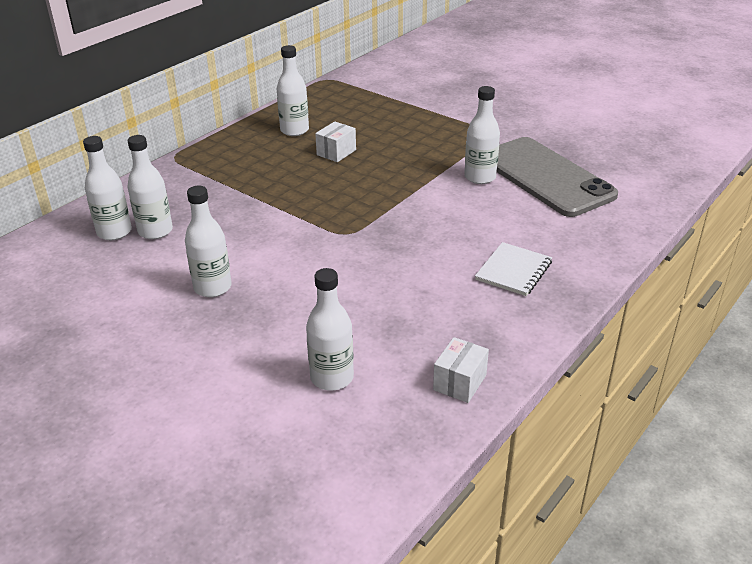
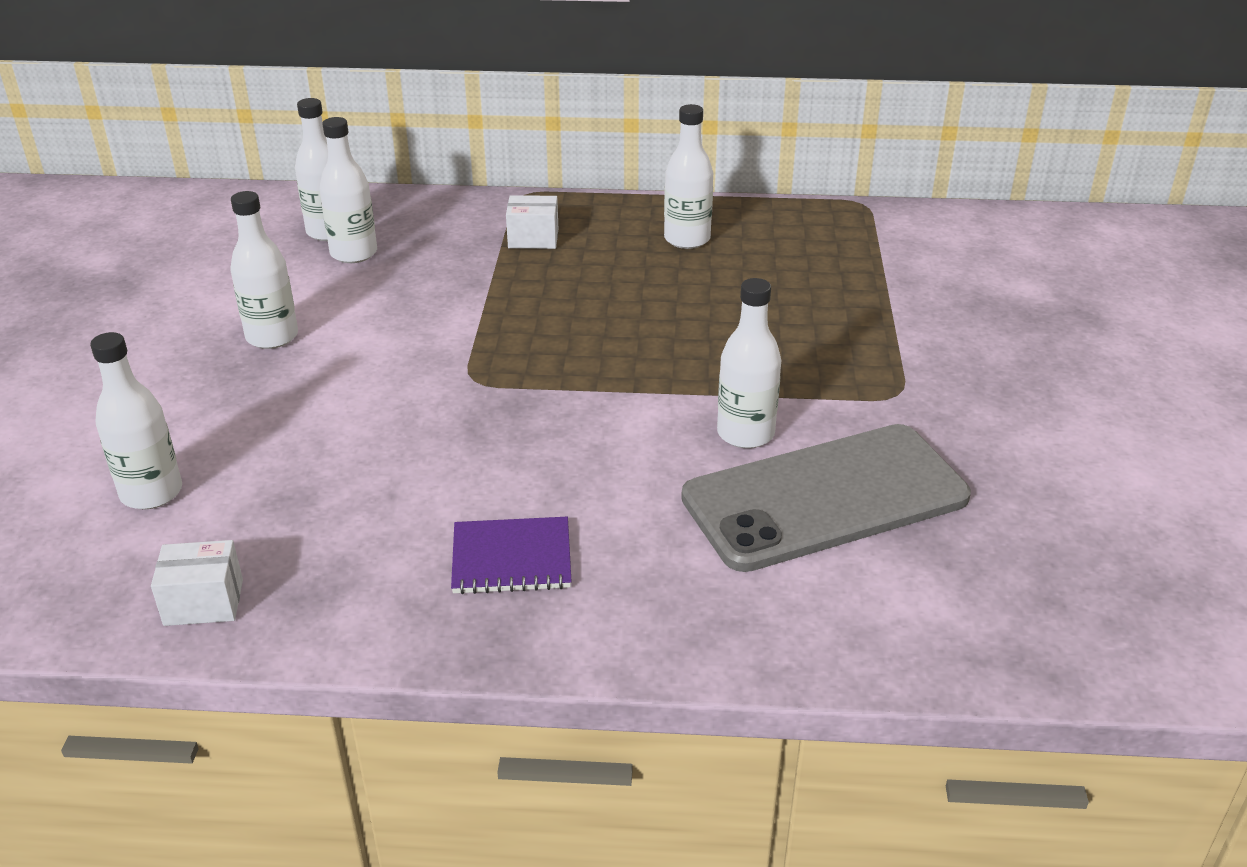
camera: 55 degrees right, 0 degrees up
white box [315,121,356,162] -> white box moved to [506,195,558,249]
white notebook [475,242,552,296] -> purple notebook [451,517,572,594]
grey phone [497,137,618,217] -> grey phone turned 45 degrees clockwise [681,424,971,572]

